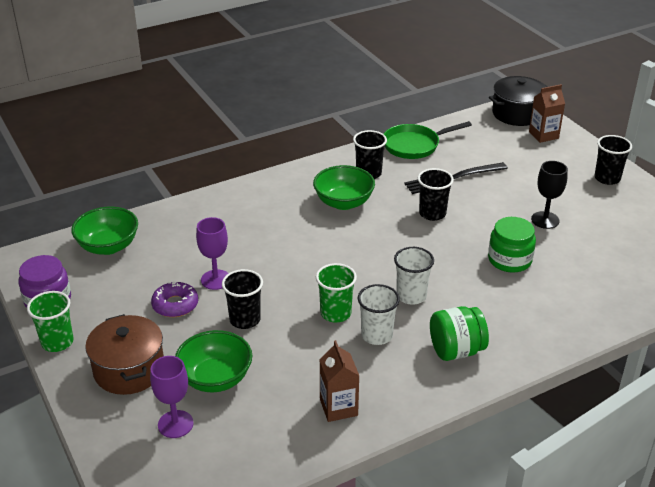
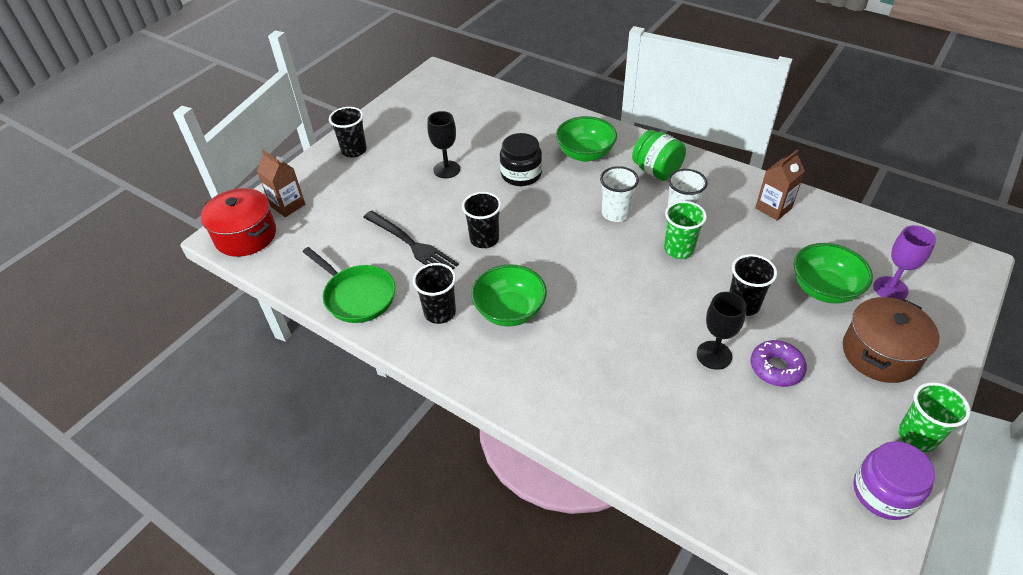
camera: 115 degrees left, 10 degrees up
green bowl [71,207,138,255] -> green bowl moved to [556,116,617,162]
purple goblet [196,217,229,290] -> black goblet [697,292,747,370]
green jar [488,217,536,272] -> black jar [500,133,542,186]
black pot [489,76,548,126] -> red pot [201,188,276,257]

